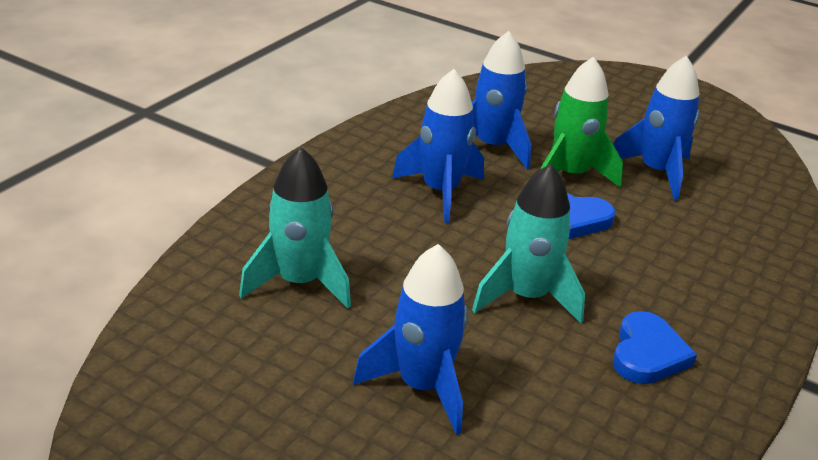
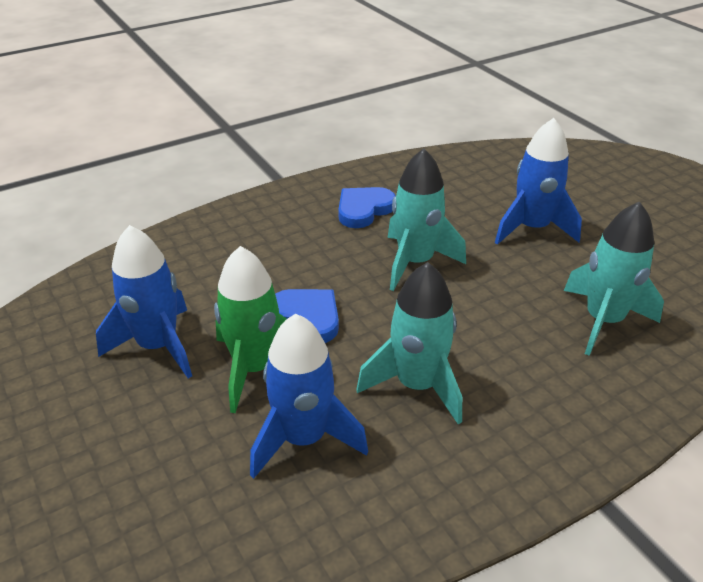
camera: 150 degrees left, 5 degrees up
blue rocket [392,69,484,223] -> turquoise rocket [356,262,462,425]

